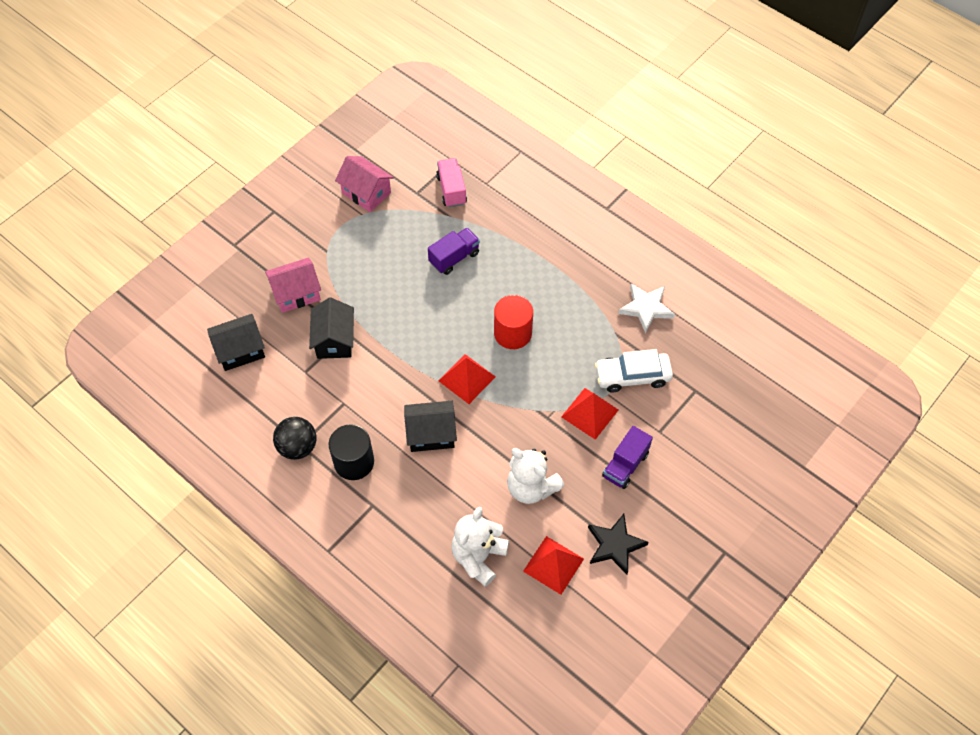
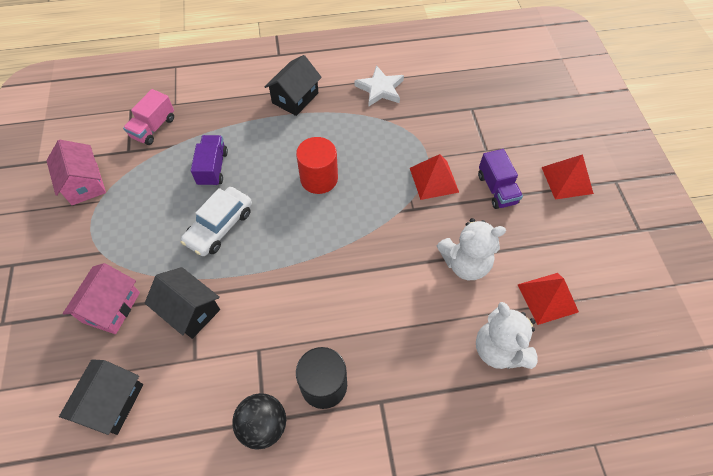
camera: 50 degrees left, 0 degrees up
pink house [335,156,394,212] -> pink house turned 75 degrees clockwise [46,140,106,205]
black house [404,401,457,452] -> black house moved to [264,55,322,116]
pink truck [436,158,467,208] -> pink truck turned 90 degrees counterclockwise [123,89,174,145]
red pyramid [439,354,496,404] -> red pyramid moved to [541,154,594,200]
black star [588,514,649,574] -> none
white car [595,349,673,393] -> white car moved to [181,187,252,256]

